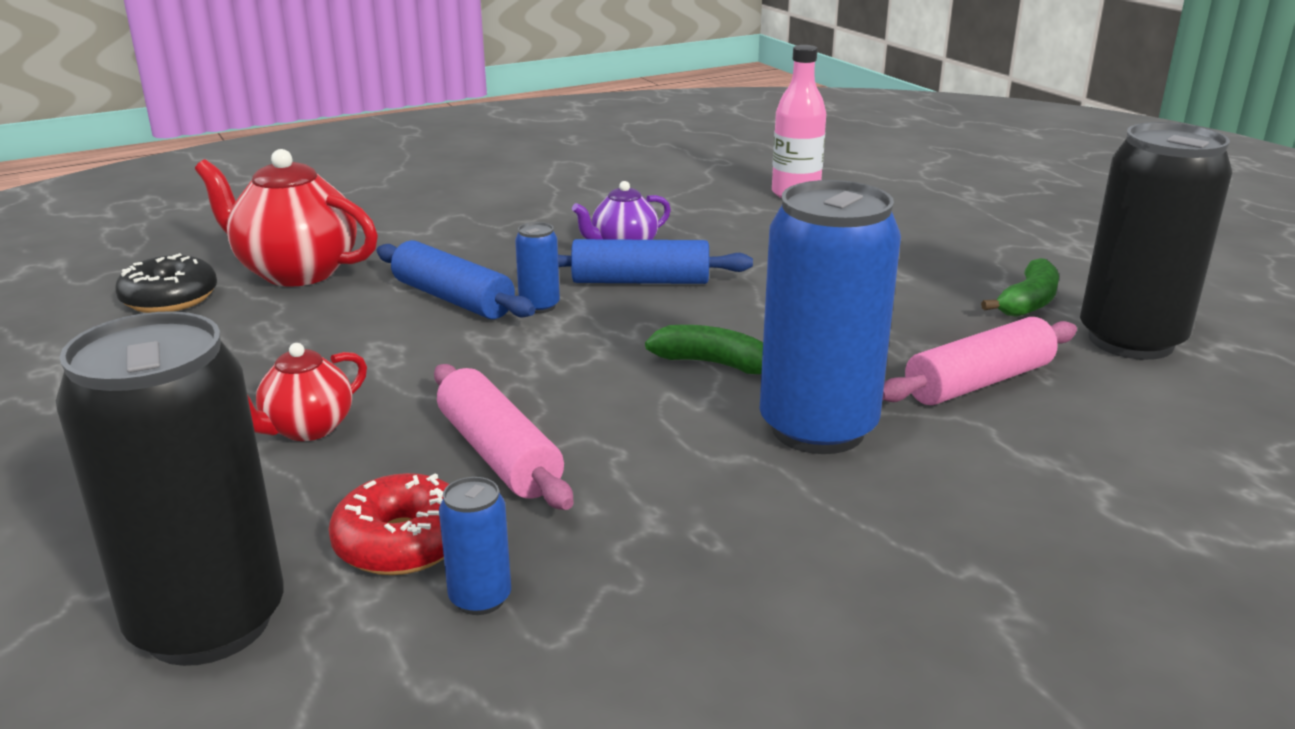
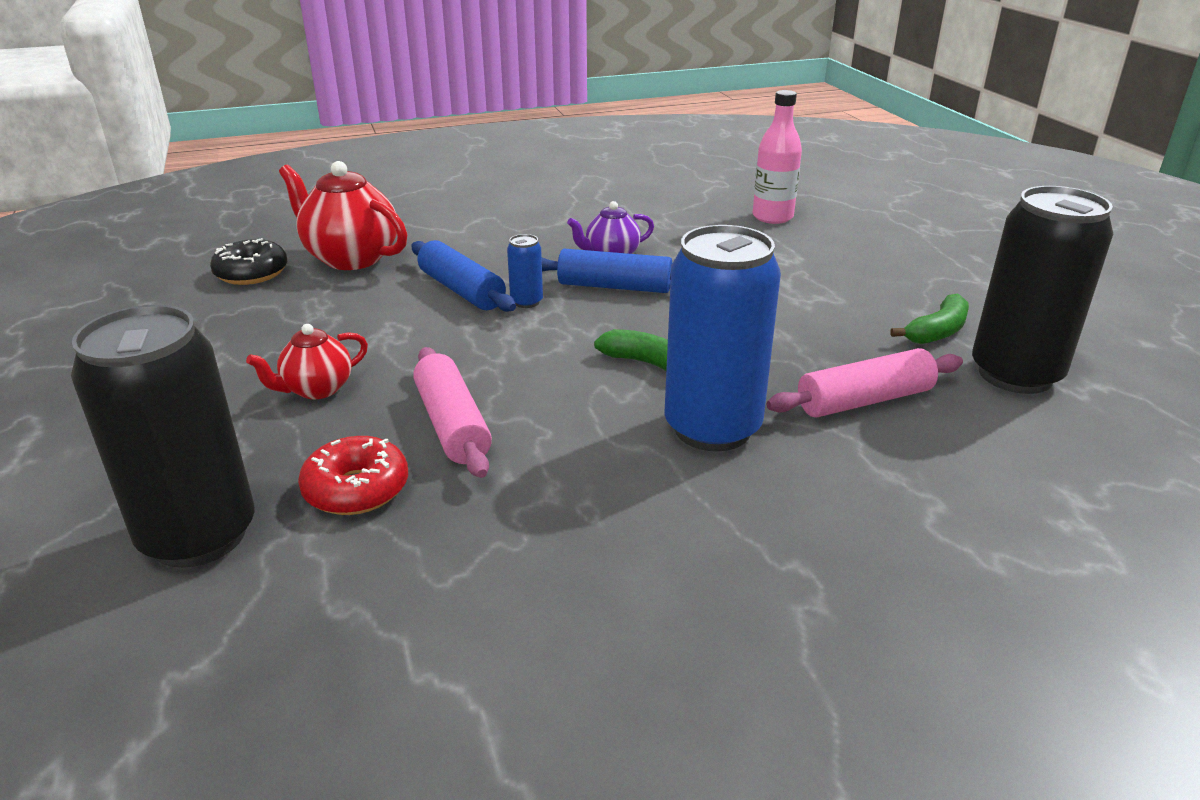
camera: 10 degrees right, 5 degrees up
blue can [439,477,511,615] -> none

